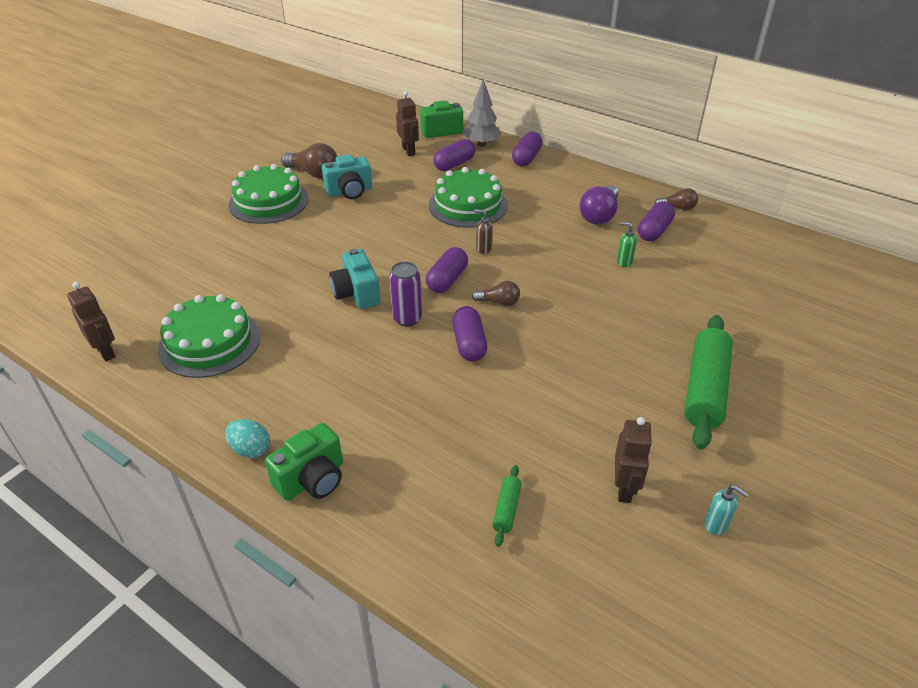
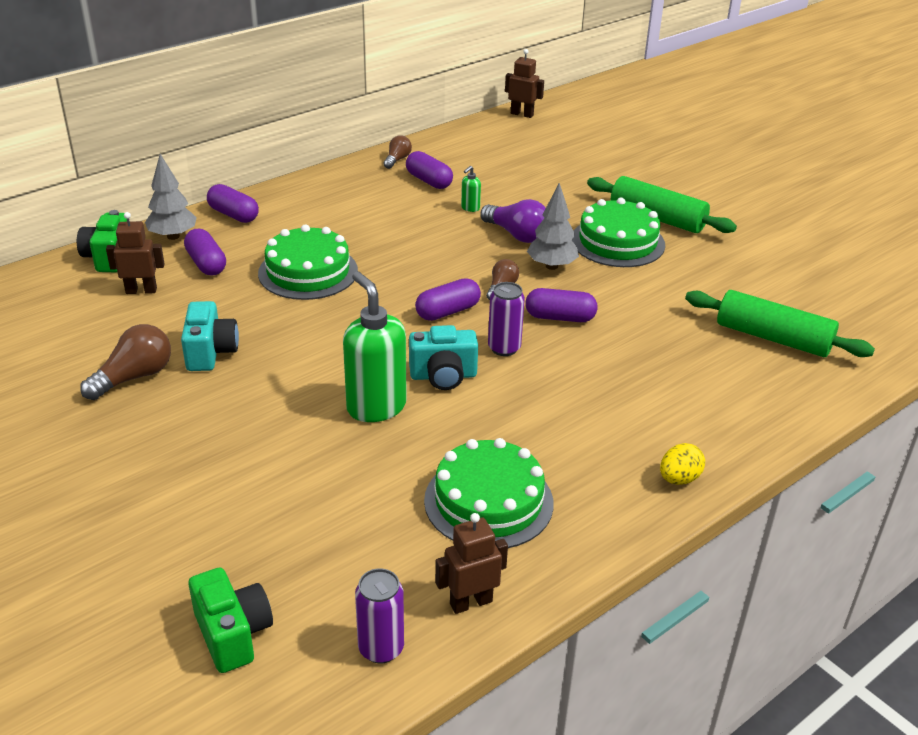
camera: 75 degrees left, 5 degrees down
turquoise egg [225,419,270,458] -> yellow egg [660,443,705,485]
green cake [228,164,309,224] -> green cake moved to [572,198,665,267]
green camera [265,423,343,501] -> green camera moved to [189,568,273,673]
purple capsule [426,247,468,293] -> purple capsule turned 75 degrees counterclockwise [415,278,481,321]
brown soap dispenser [474,209,493,254] -> none
green rolling pin [492,465,522,547] -> green rolling pin [685,290,875,357], size x2.26
purple light bulb [580,185,619,224] -> purple light bulb moved to [480,199,546,243]
brown robot [615,417,652,503] -> brown robot moved to [505,49,544,118]
turquoise soap dispenser [704,485,748,535] -> none
none -> green soap dispenser [343,271,407,422]
none -> purple can [355,568,404,663]
none -> grey tree [527,183,579,270]

